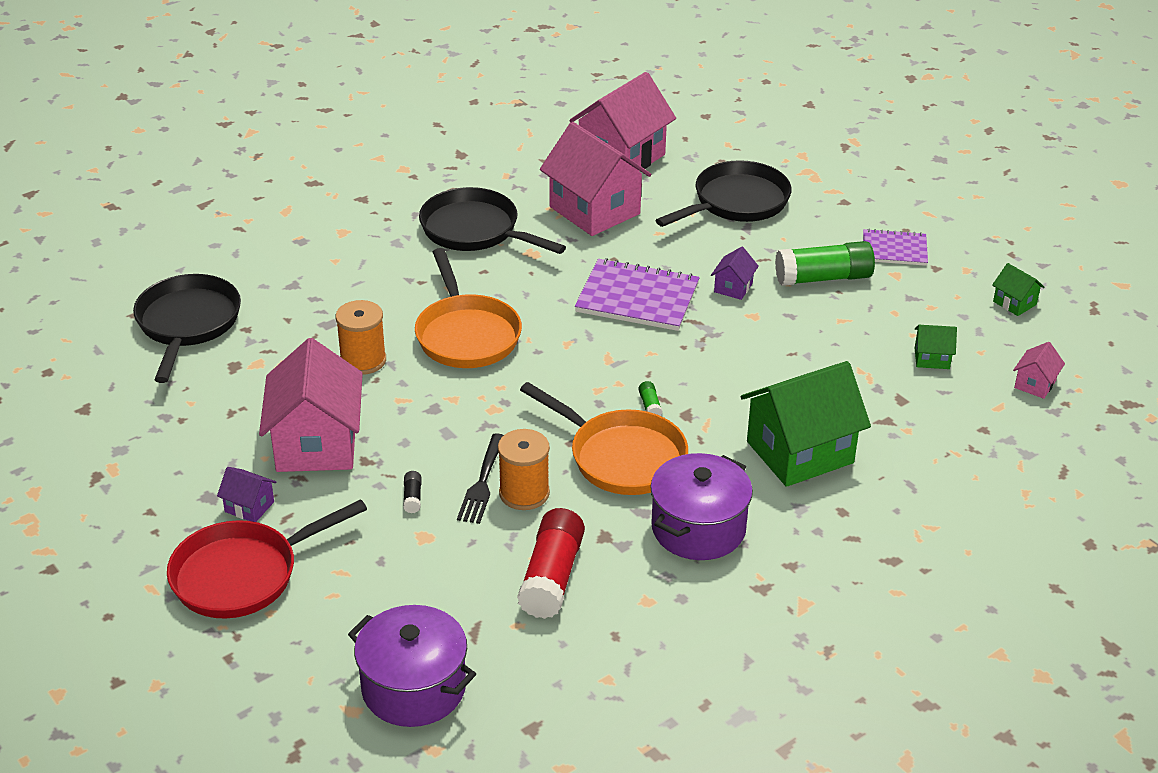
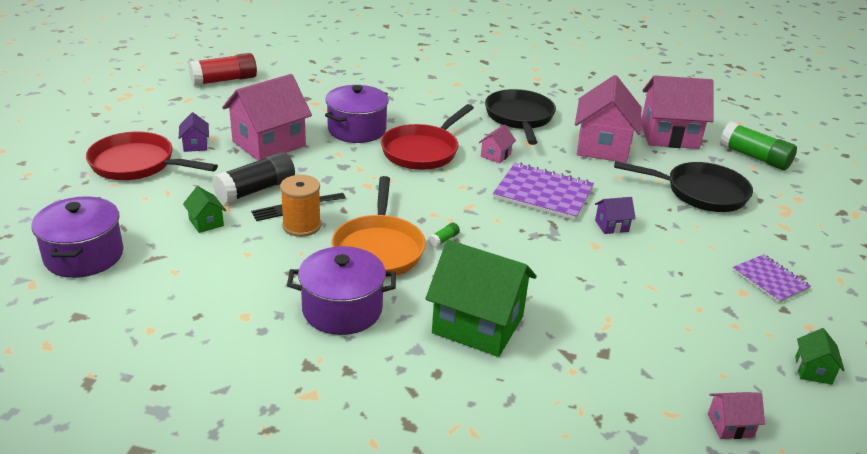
camera: 50 degrees right, 5 degrees down
black pan [133,274,241,383] -> none
orange spool [335,300,386,375] -> purple pot [325,85,389,143]
black glue stick [403,471,422,513] -> black glue stick [212,152,295,204], size x2.43
orange pan [415,248,522,368] -> red pan [381,104,474,170]
red glue stick [517,508,585,619] -> red glue stick moved to [188,53,257,86]
purple notebook [575,258,700,331] -> purple notebook turned 45 degrees counterclockwise [493,163,594,220]
green glue stick [775,241,875,286] -> green glue stick moved to [720,122,797,170]
green house [915,325,957,369] -> green house moved to [183,186,226,233]
none -> pink house [479,124,516,164]

